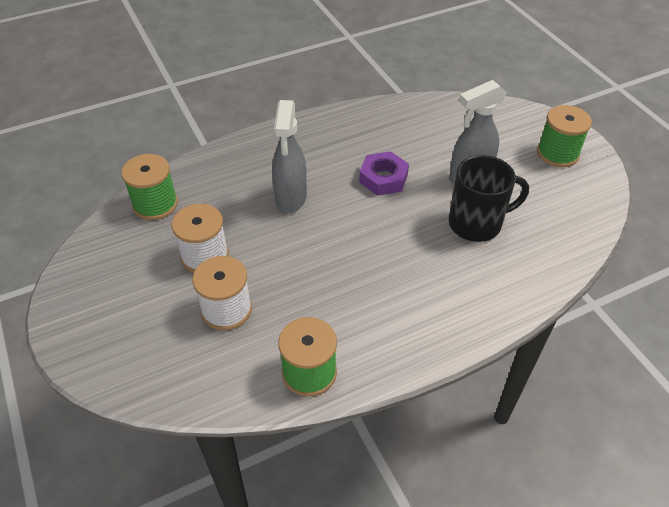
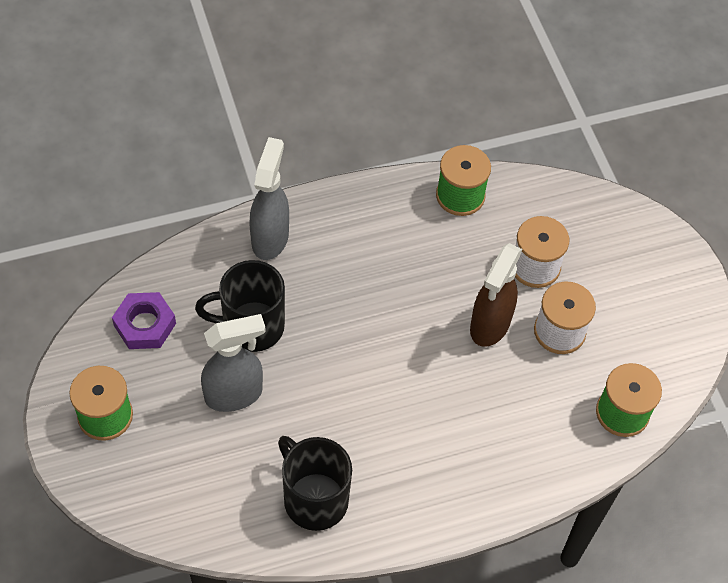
camera: 175 degrees left, 10 degrees up
grey spray bottle [272,100,307,213] -> grey spray bottle moved to [249,137,289,260]
purple nut [359,151,409,196] -> purple nut moved to [112,292,176,349]
none -> black mug [278,436,352,531]
none -> brown spray bottle [470,243,522,347]

